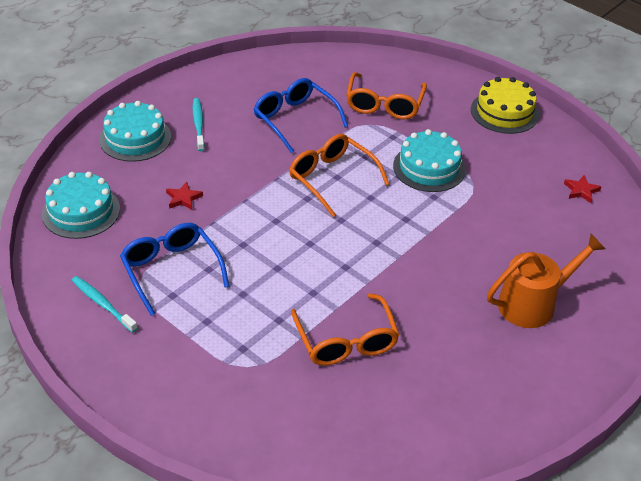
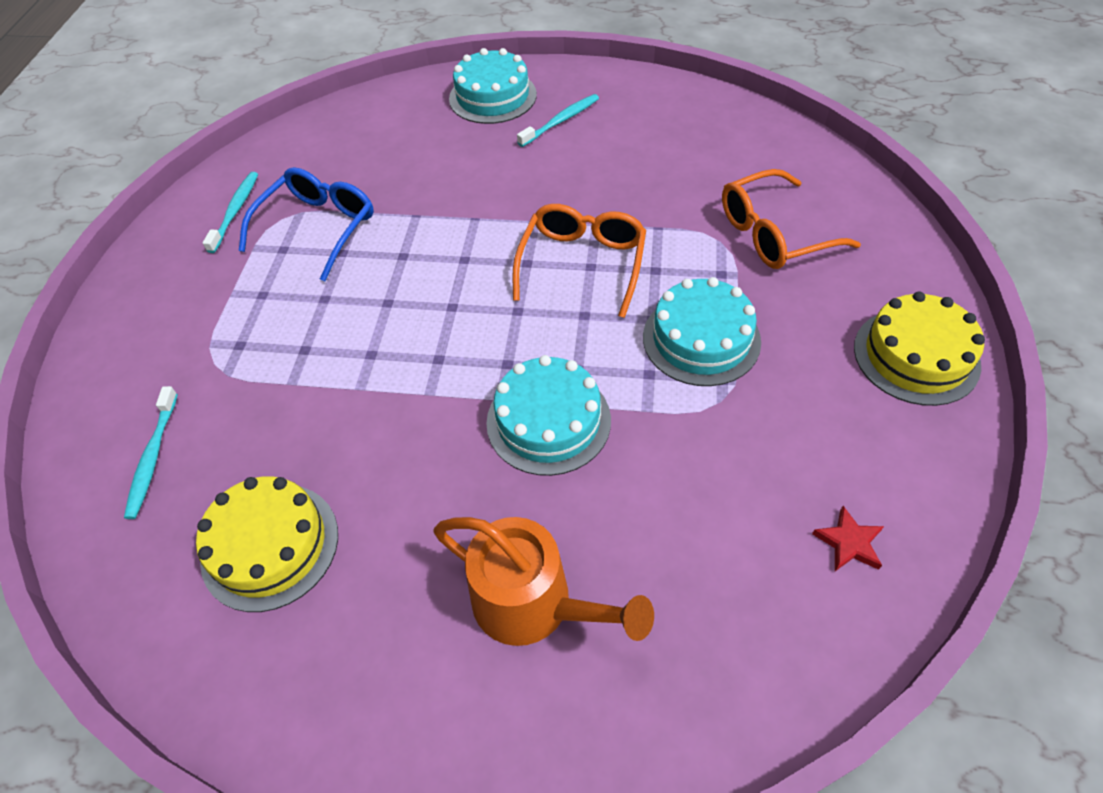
camera: 60 degrees right, 10 degrees up
turquoise cake [42,172,120,239] -> turquoise cake moved to [486,355,611,476]
red star [166,182,203,210] -> none
blue glasses [254,78,348,153] -> none
orange glasses [291,293,400,366] -> none
none -> turquoise toothbrush [124,386,178,519]
none -> yellow cake [196,476,338,612]

